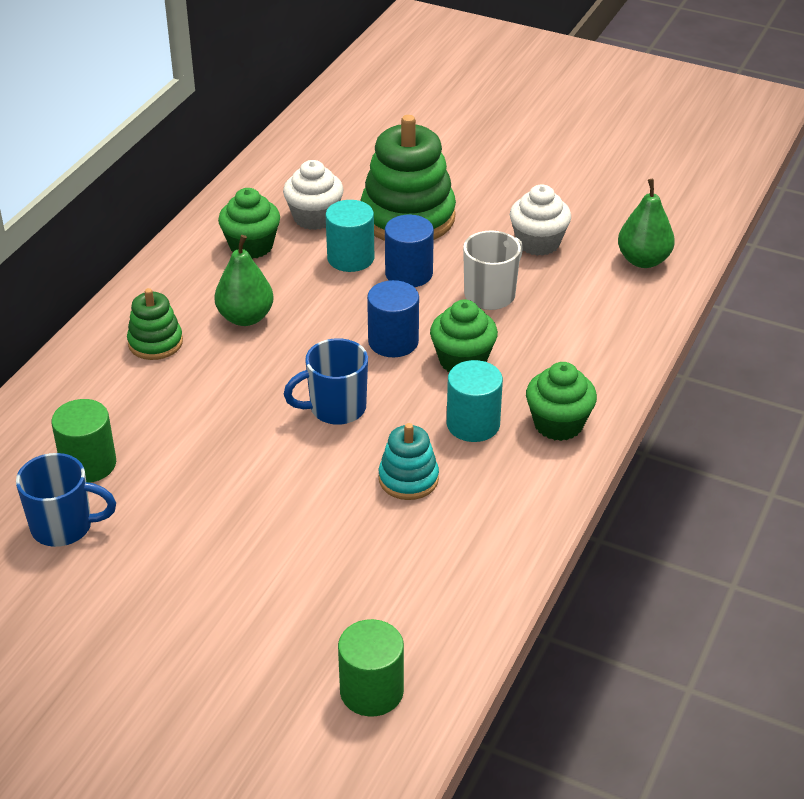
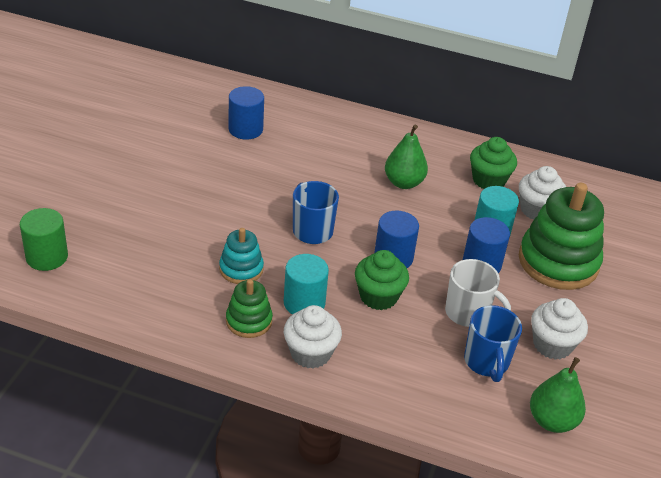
camera: 80 degrees right, 0 degrees up
blue mug [16,453,116,547] -> blue mug moved to [464,305,522,382]
green cylinder [51,399,116,483] -> blue cylinder [229,86,264,139]
green stacking toy [127,288,183,360] -> green stacking toy moved to [226,279,273,338]
green cupcake [526,362,597,441] -> white cupcake [284,305,342,369]

